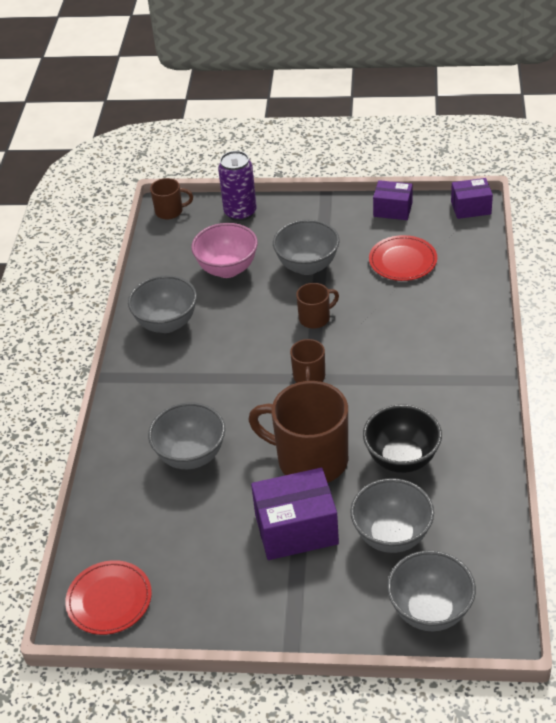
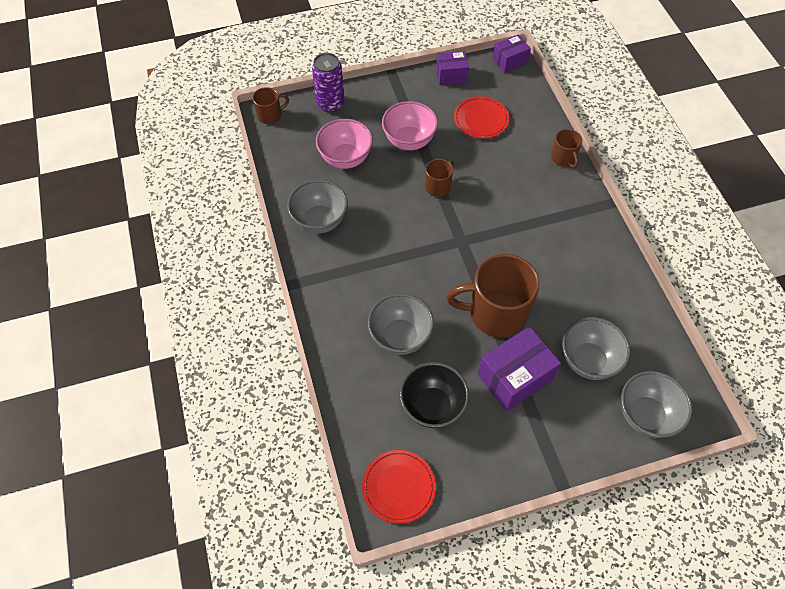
camera: 25 degrees left, 15 degrees up
grey bowl [273,220,340,275] -> pink bowl [382,101,438,150]
brown mug [290,339,325,383] -> brown mug moved to [551,129,582,168]
black bowl [363,404,442,473] -> black bowl moved to [399,362,469,428]

